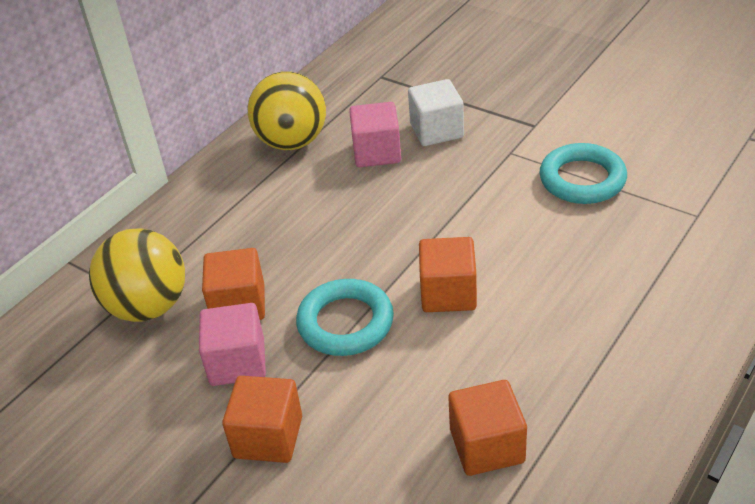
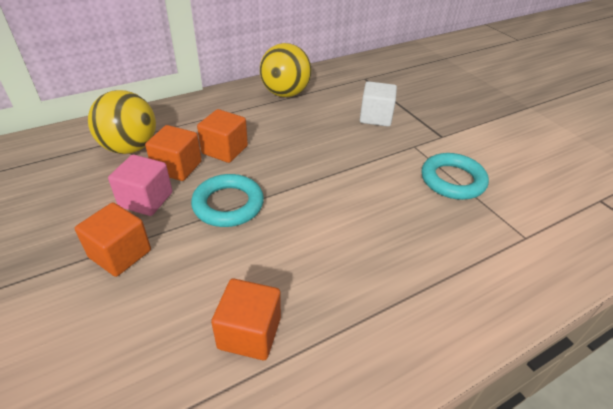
camera: 20 degrees right, 0 degrees up
pink cube [349,102,401,167] -> none
orange cube [419,237,477,312] -> orange cube moved to [197,109,248,163]

